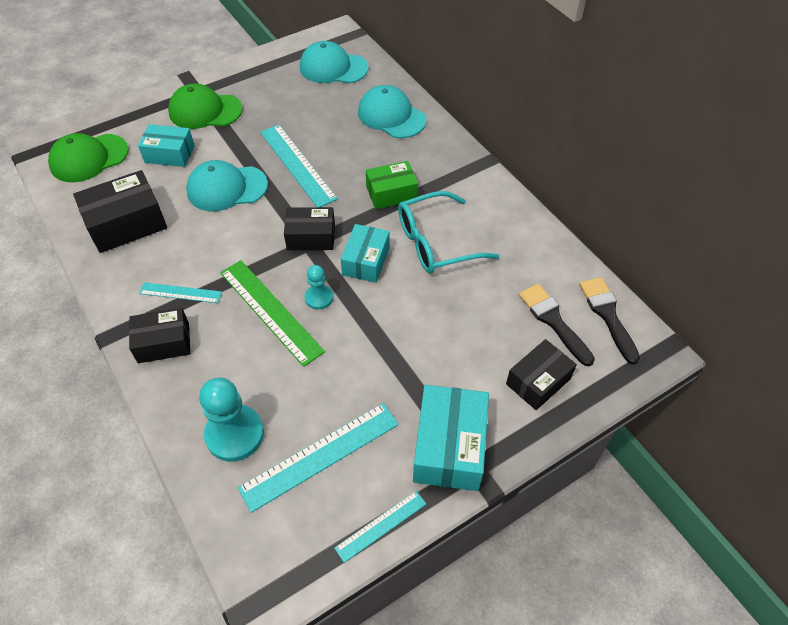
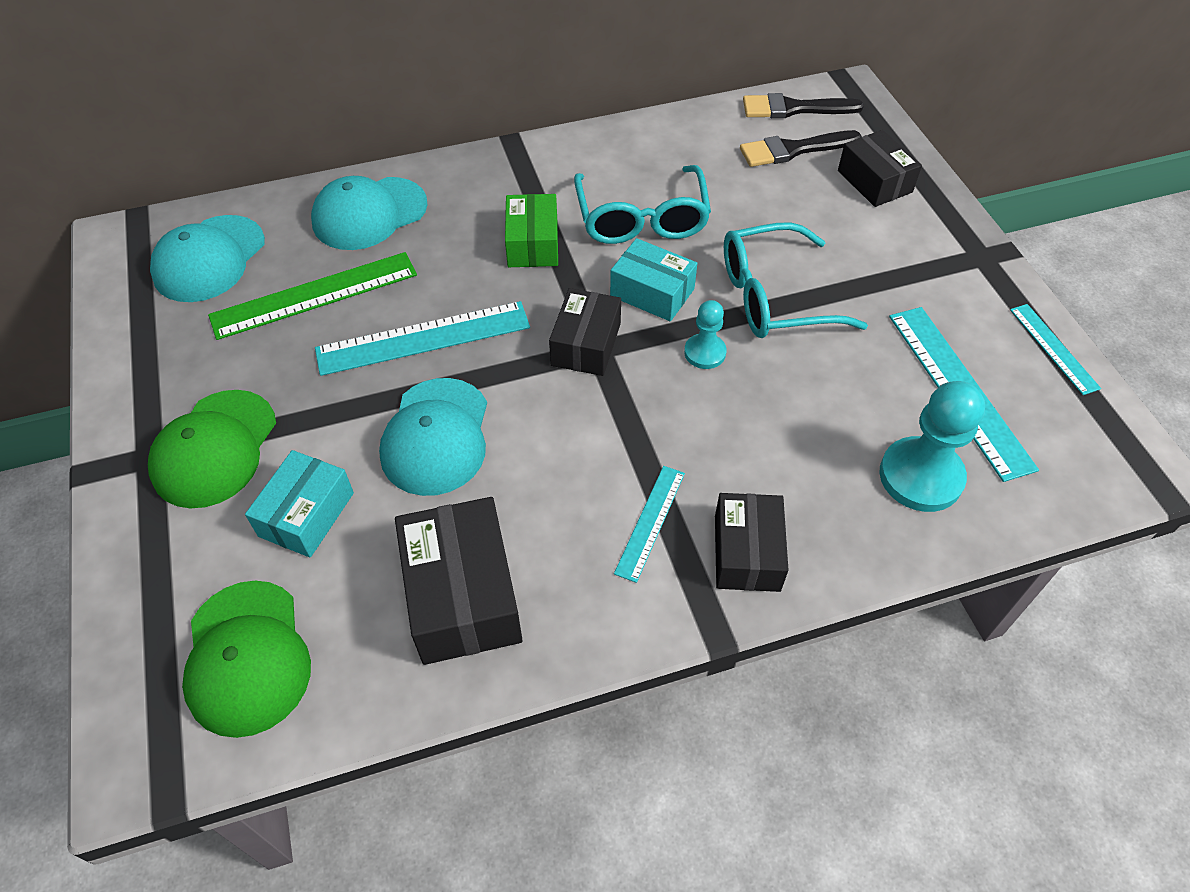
camera: 75 degrees left, 0 degrees up
green ruler [220,260,325,367] -> green ruler moved to [208,252,417,340]
turquoise box [413,385,489,491] -> none
none -> turquoise glasses [724,222,868,338]

